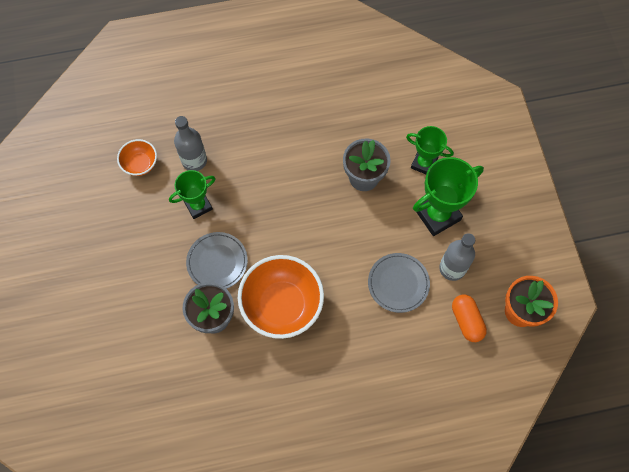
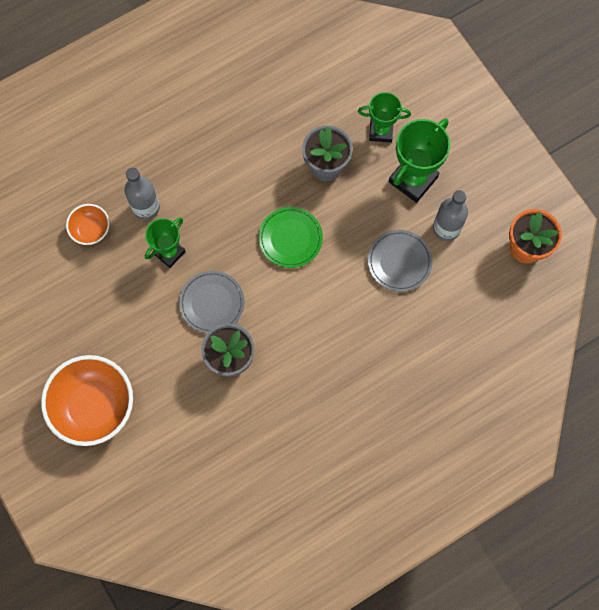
camera: 20 degrees left, 5 degrees up
orange bowl [238,255,324,339] -> orange bowl moved to [41,355,133,446]
orange capsule [452,294,487,342] -> none
none -> green plate [259,207,323,268]

